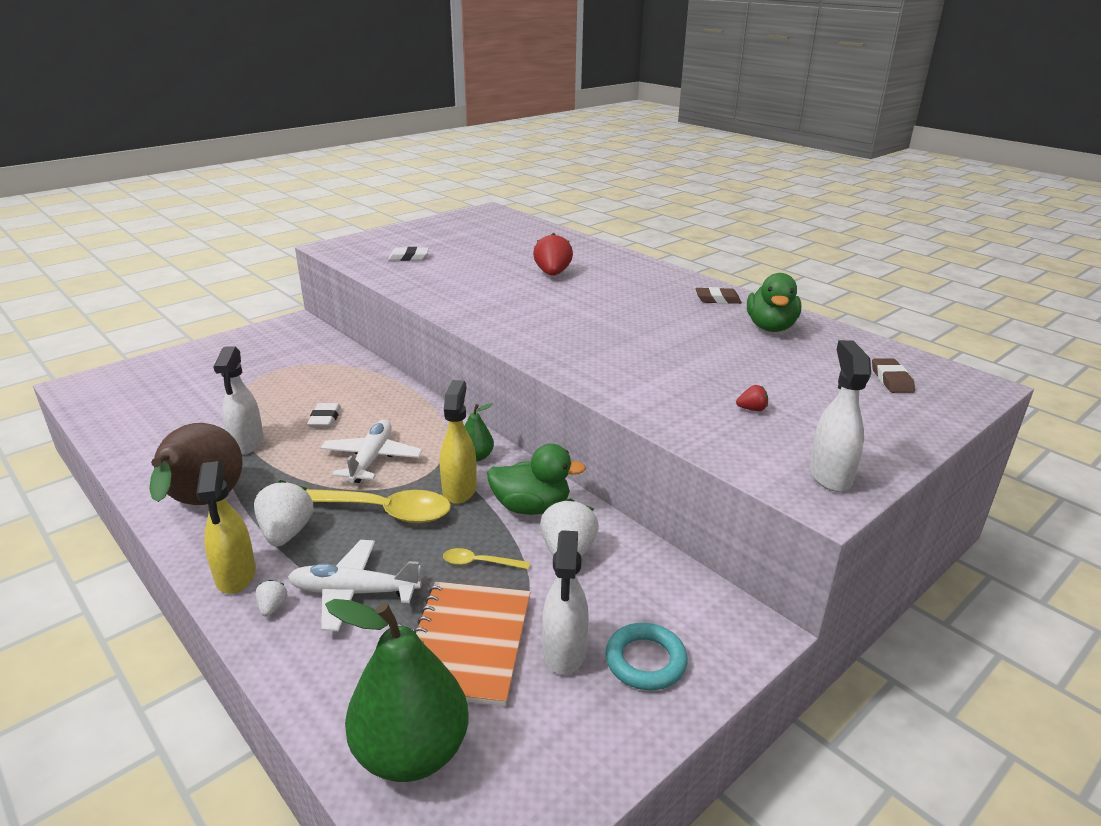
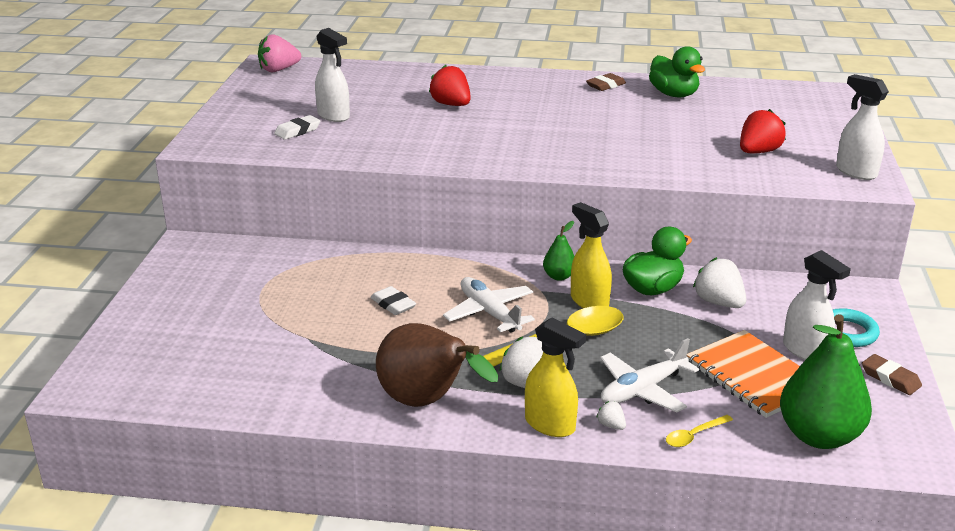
camera: 40 degrees left, 0 degrees up
white spray bottle [214,346,264,455] -> white spray bottle moved to [315,28,350,122]
yellow spoon [443,548,530,569] -> yellow spoon moved to [666,415,733,447]
red strawberry [736,385,768,411] -> red strawberry [740,109,786,153], size x2.07
brown eraser [872,358,915,393] -> brown eraser moved to [862,354,922,395]
none -> pink strawberry [258,34,301,72]

